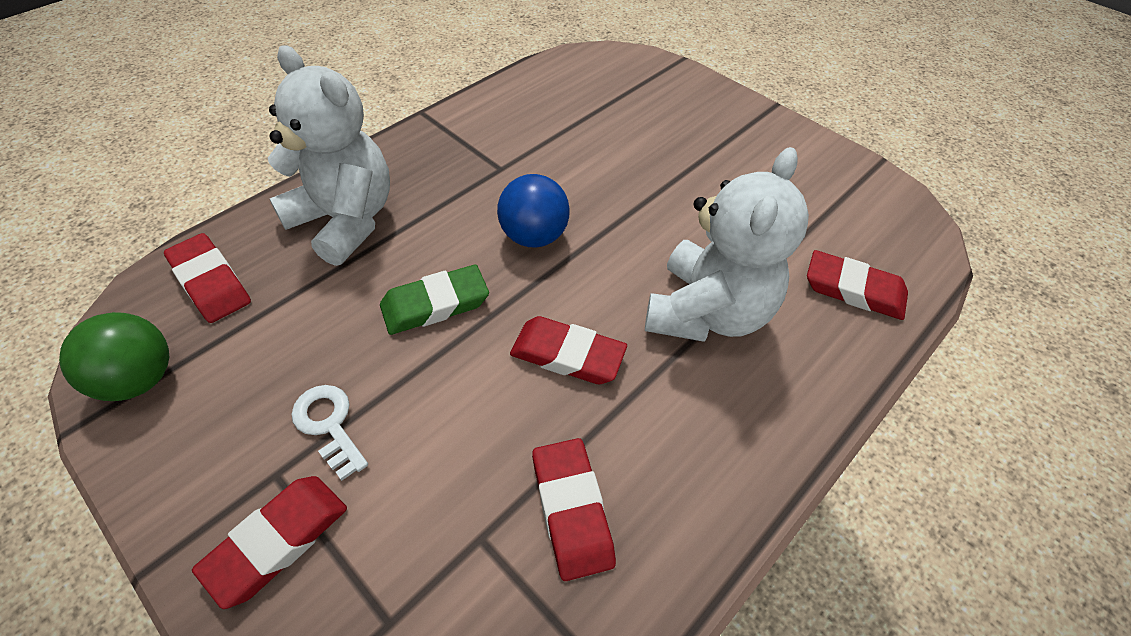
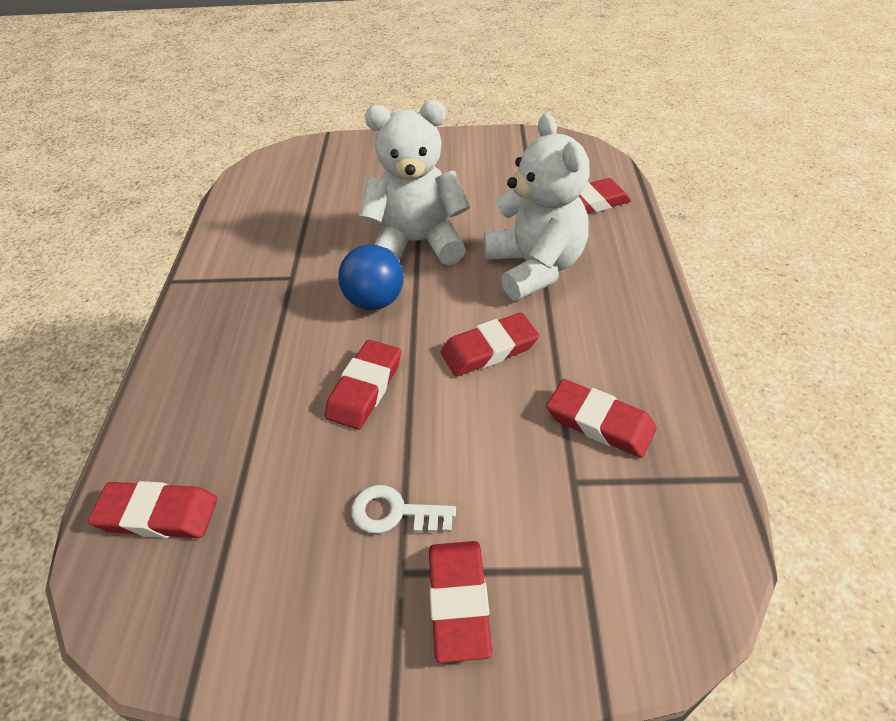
camera: 40 degrees left, 5 degrees down
green ball [59,312,169,401] -> none
white teddy bear [268,45,390,266] -> white teddy bear moved to [359,101,470,265]
green eraser [380,265,489,335] -> red eraser [325,340,401,430]

